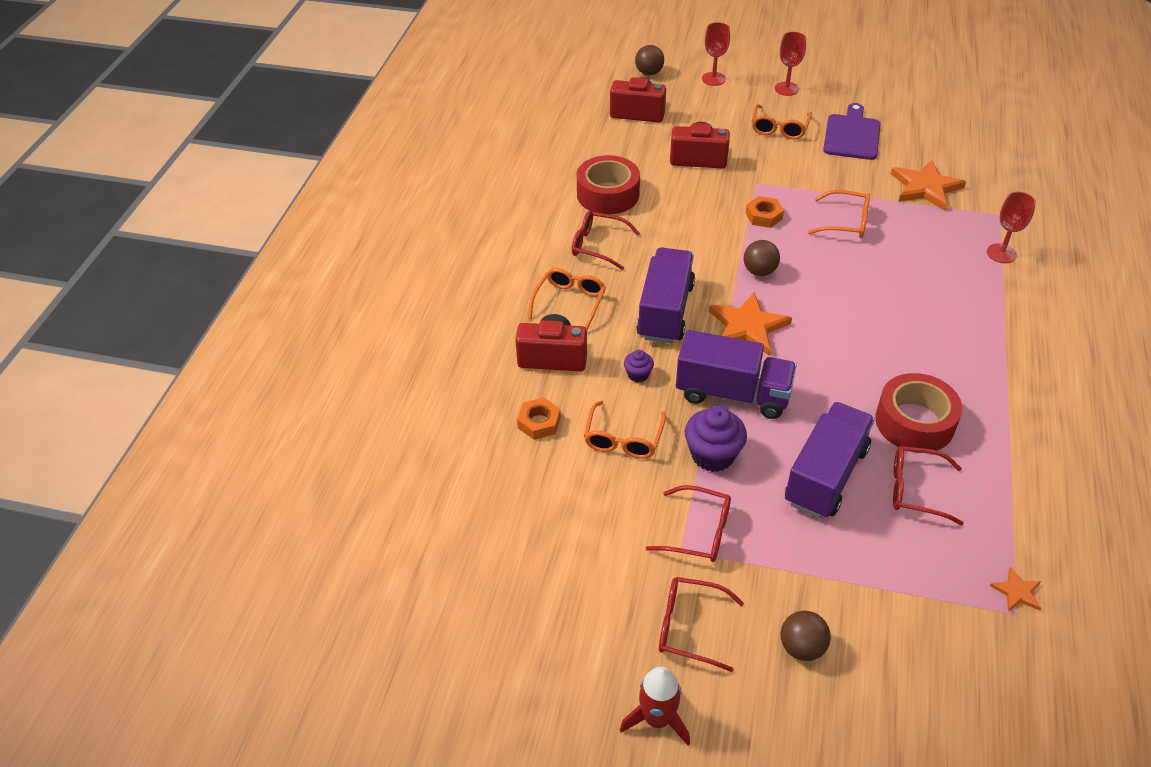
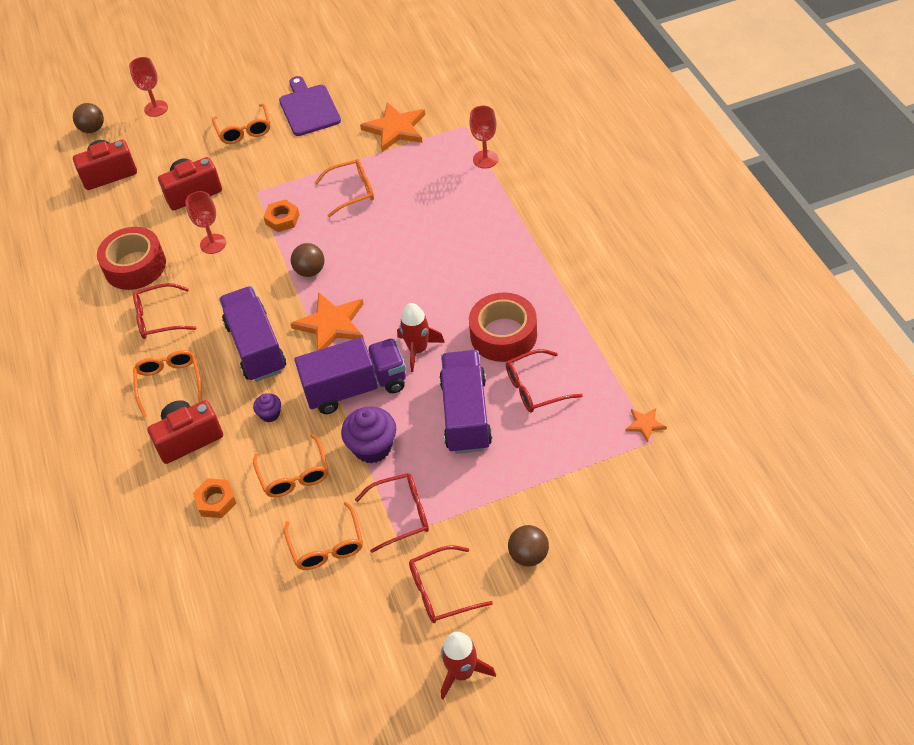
camera: 30 degrees left, 5 degrees up
red goblet [775,32,806,96] -> red goblet moved to [185,191,226,254]
none -> orange glasses [284,502,363,570]
none -> red rocket [397,303,445,372]

